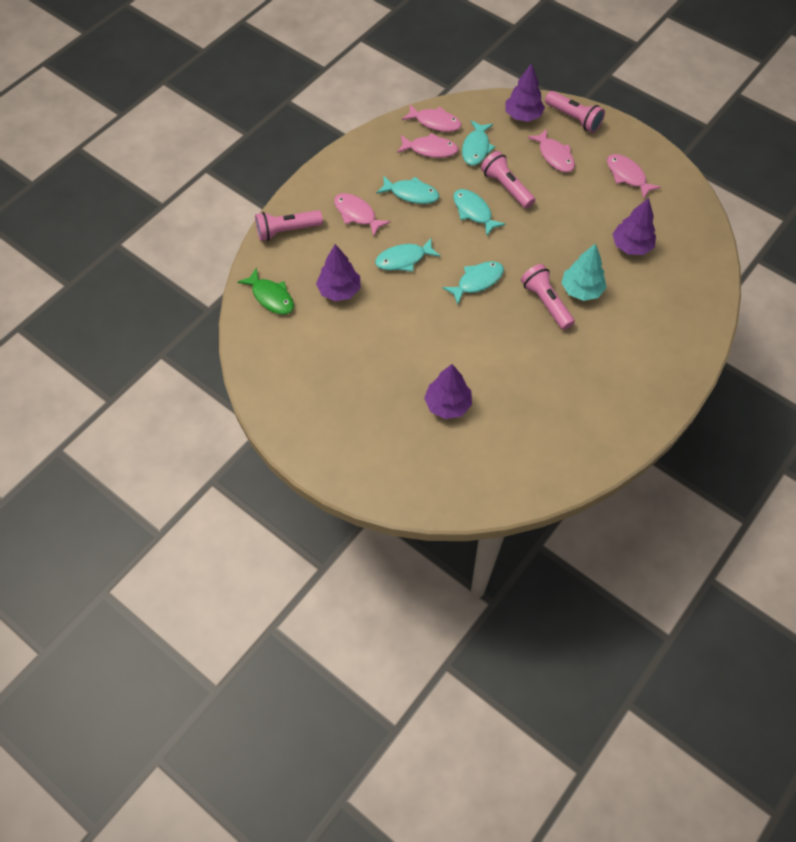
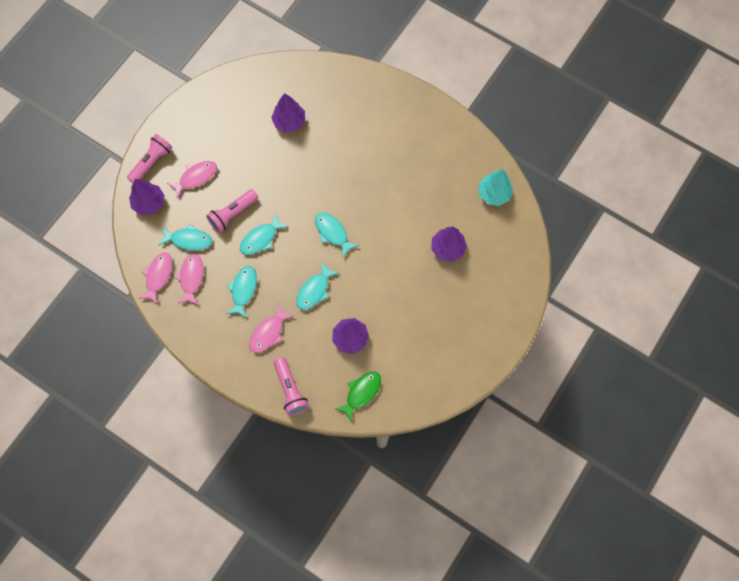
camera: 95 degrees left, 10 degrees up
turquoise fish [375,238,440,272] -> turquoise fish turned 60 degrees clockwise [296,262,339,310]
pink flashlight [521,264,575,330] -> none
turquoise tree [562,243,607,301] -> turquoise tree moved to [479,169,513,206]
pink fish [607,154,661,199] -> none

